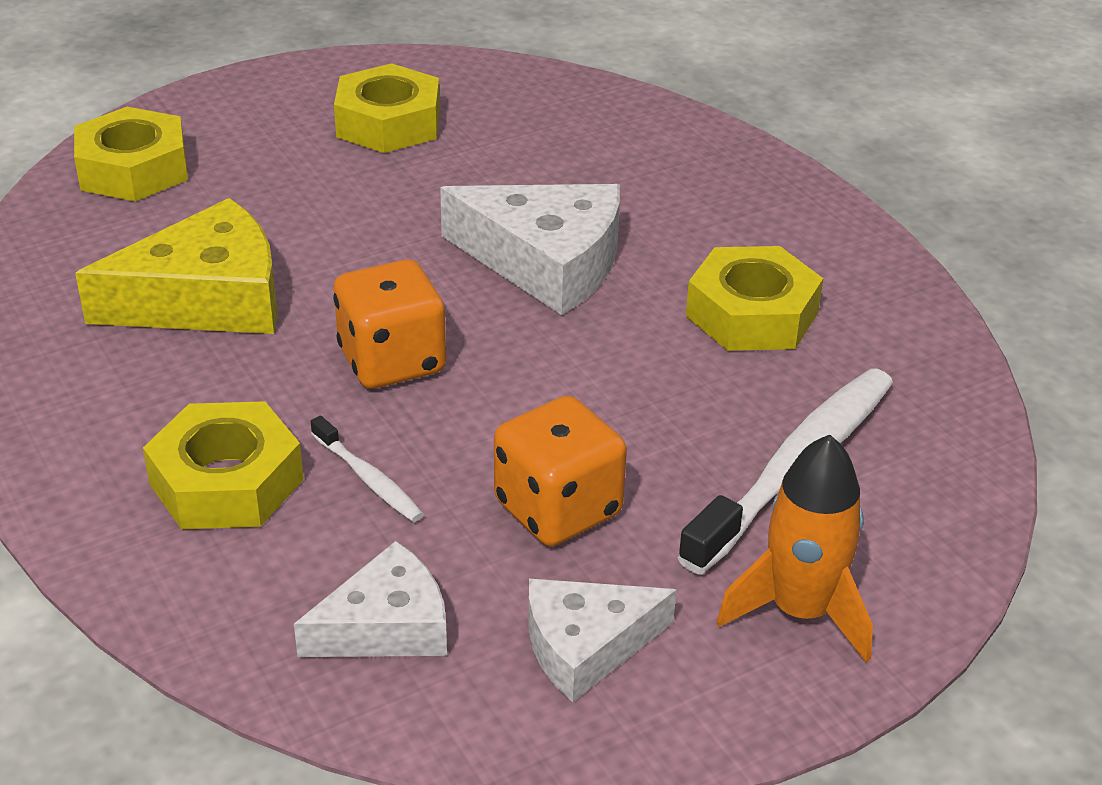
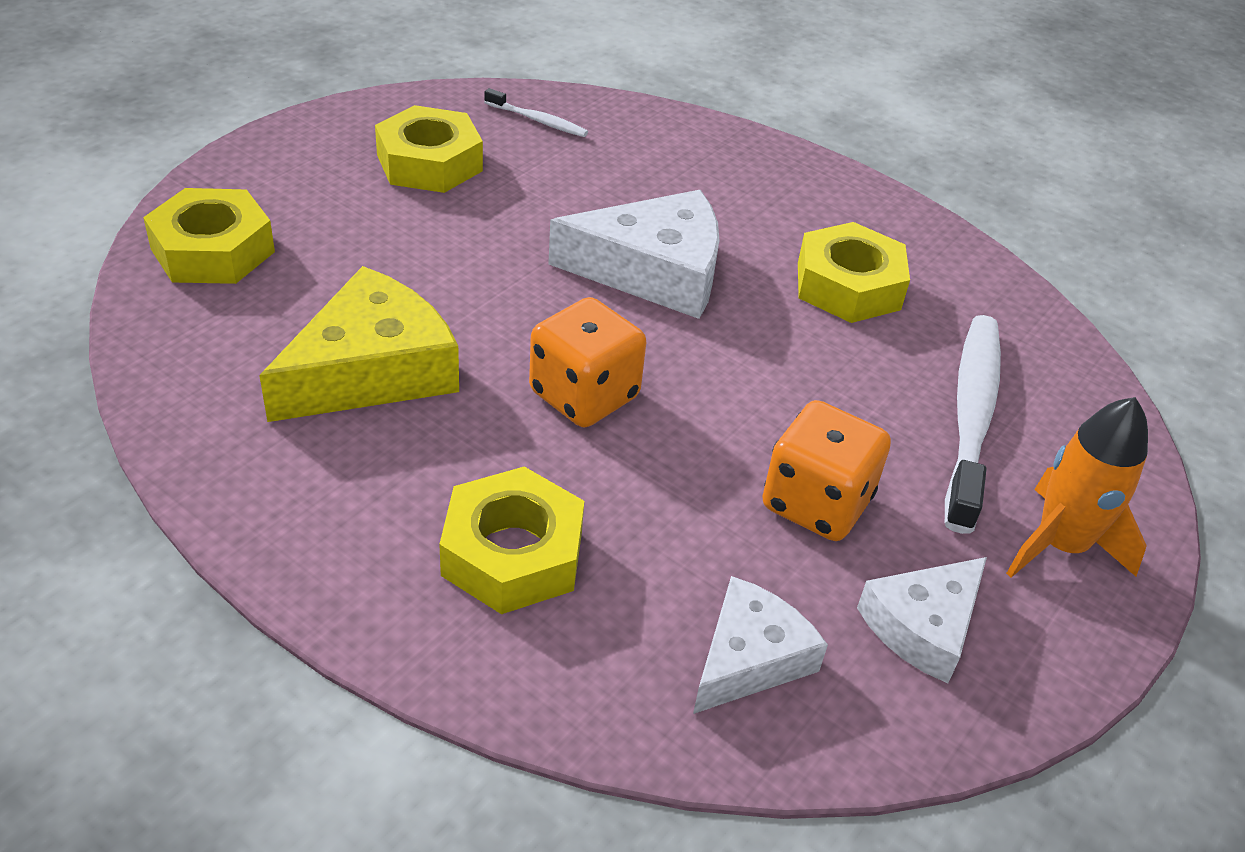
camera: 25 degrees left, 5 degrees up
white toothbrush [311,416,424,522] -> white toothbrush moved to [484,88,588,137]

